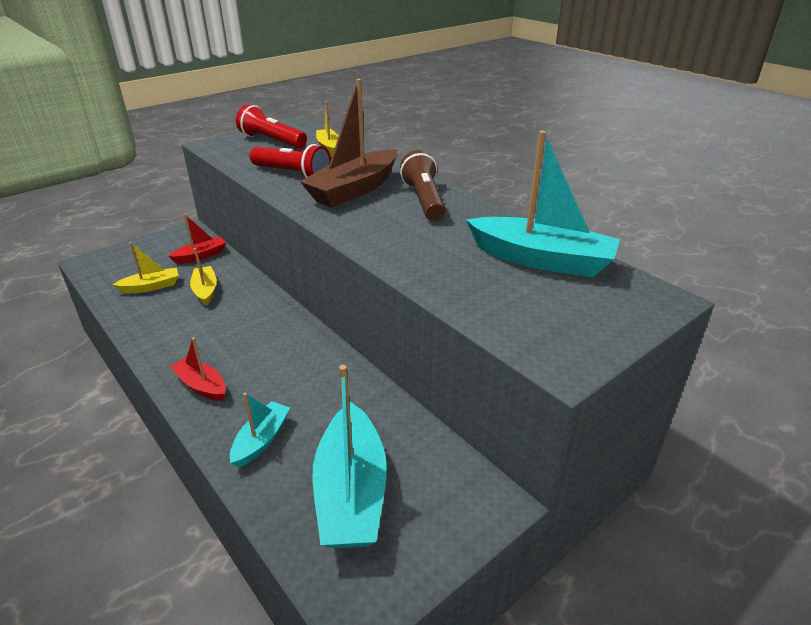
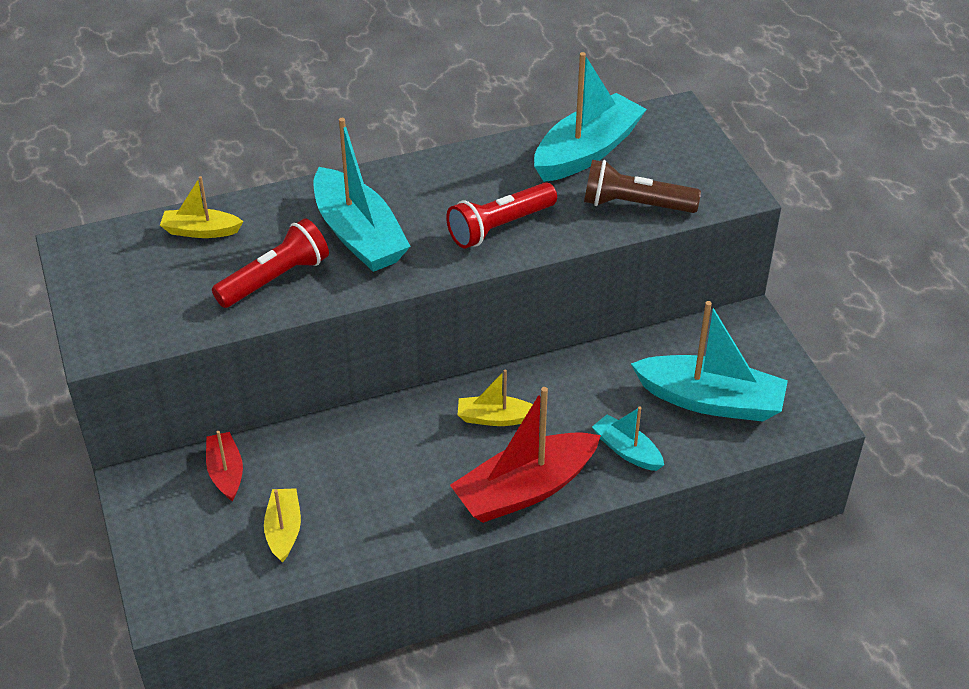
camera: 70 degrees left, 10 degrees up
red boat [170,337,226,401] -> red boat [450,387,601,523], size x1.89
yellow boat [190,248,217,306] -> yellow boat moved to [458,370,533,426]
red flashlight [236,104,307,148] -> red flashlight moved to [446,182,557,249]
brown boat [300,79,397,207] -> turquoise boat [313,118,411,272]
brown flashlight [400,150,446,221] -> brown flashlight moved to [584,160,701,213]

